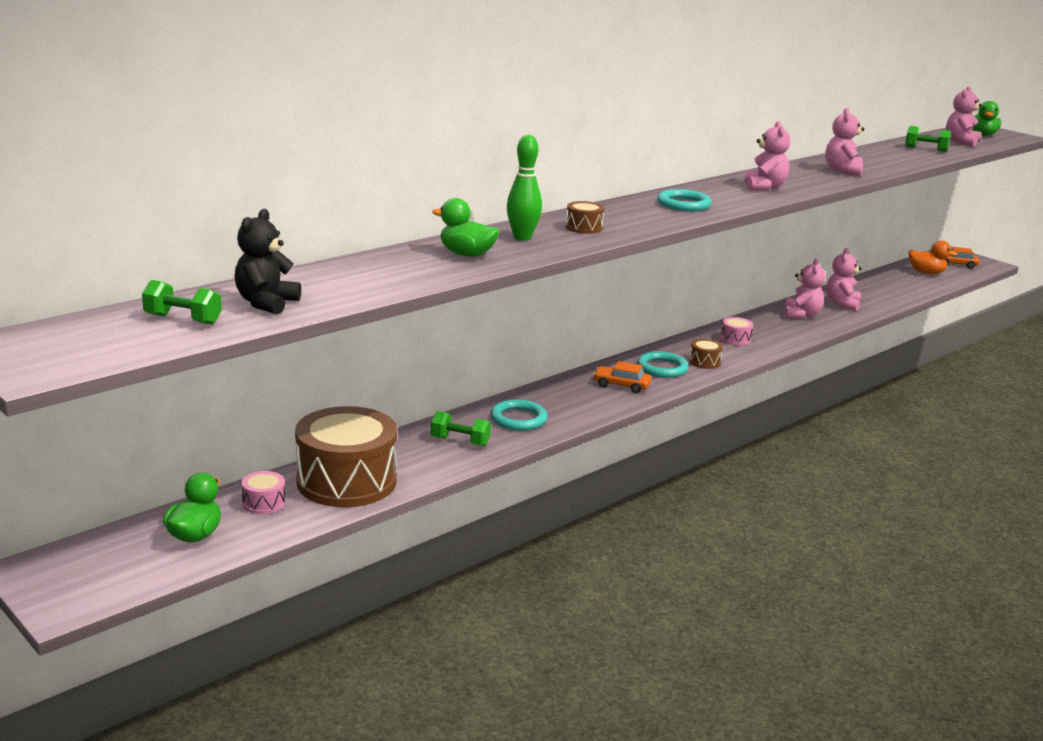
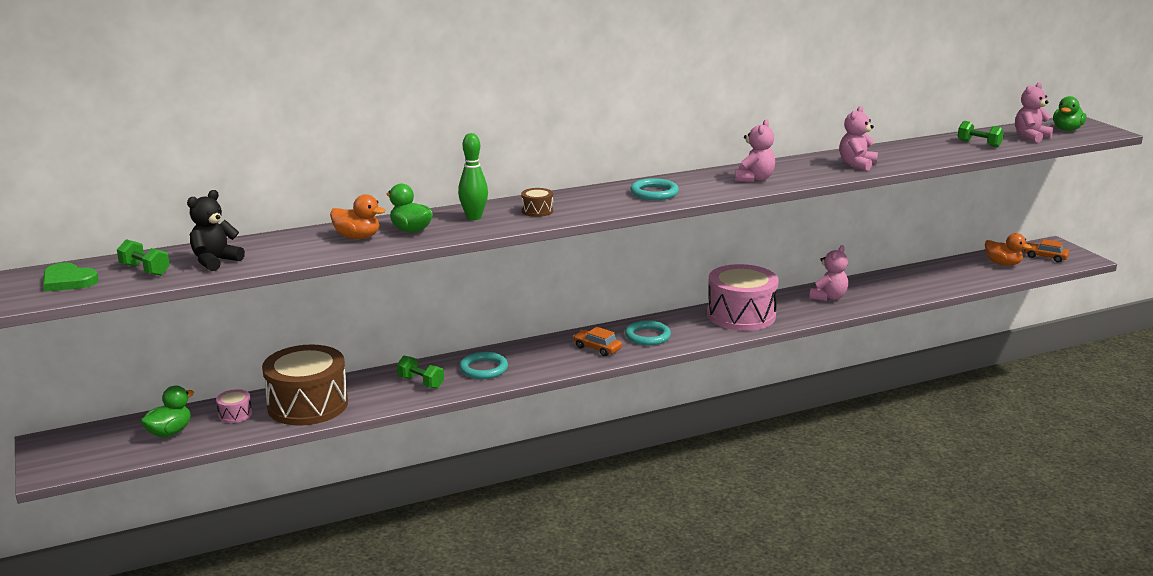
camera: 20 degrees right, 0 degrees up
brown drum [689,339,723,369] -> none
pink drum [721,317,753,346] -> pink drum [707,264,779,331], size x2.46
pink teddy bear [826,248,862,311] -> none
none -> green heart [43,263,99,292]
none -> orange duck [330,194,386,239]

